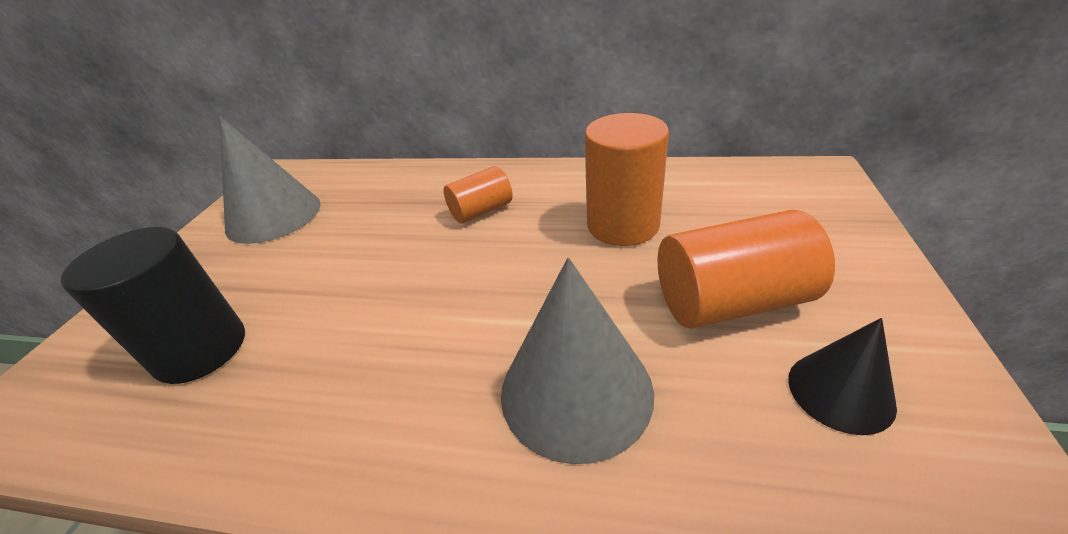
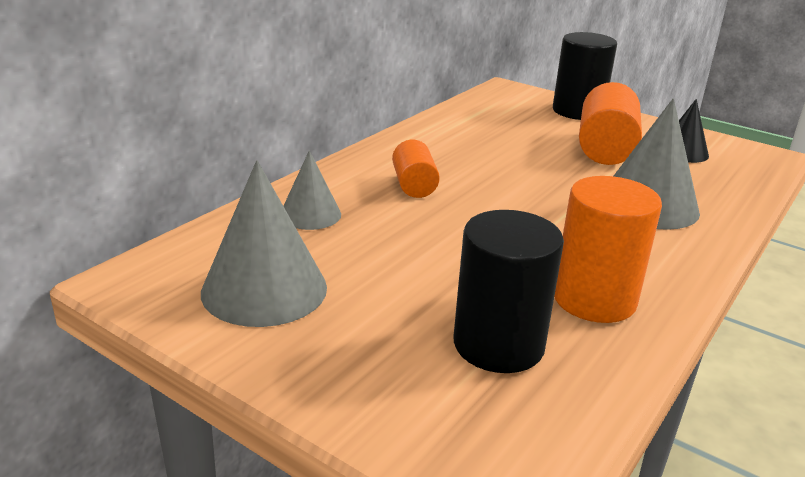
camera: 70 degrees left, 10 degrees down
orange cylinder [585,113,669,246] -> orange cylinder moved to [554,176,662,323]
none -> grey cone [284,151,341,230]
none -> black cylinder [553,32,617,120]

